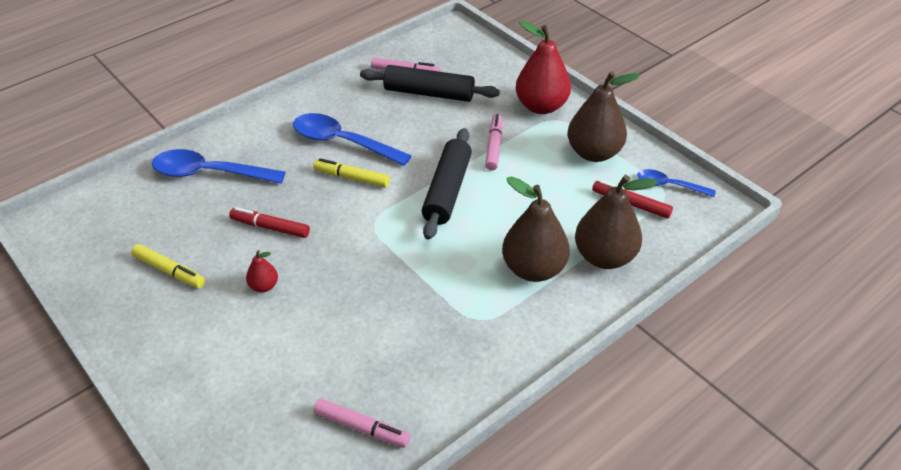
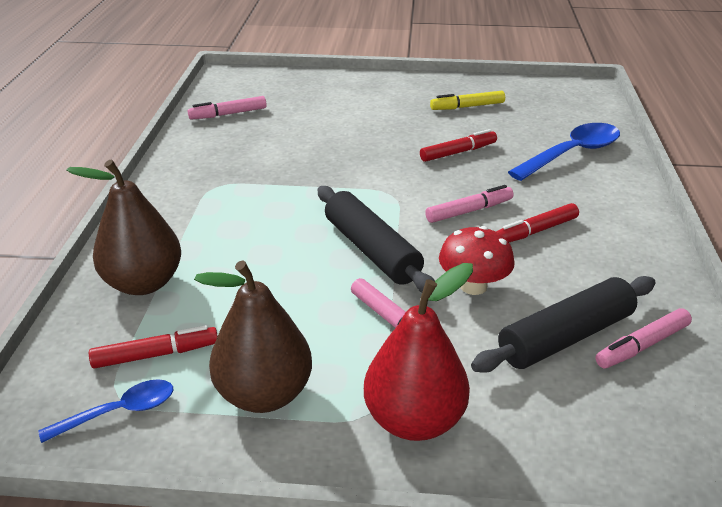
camera: 135 degrees right, 10 degrees down
red pear [246,250,278,292] -> none
blue spoon [293,113,412,166] -> red marker [496,203,579,242]
yellow marker [313,158,390,187] -> pink marker [425,185,513,223]
brown pear [502,176,570,282] -> none
none -> red mushroom [439,226,514,295]

